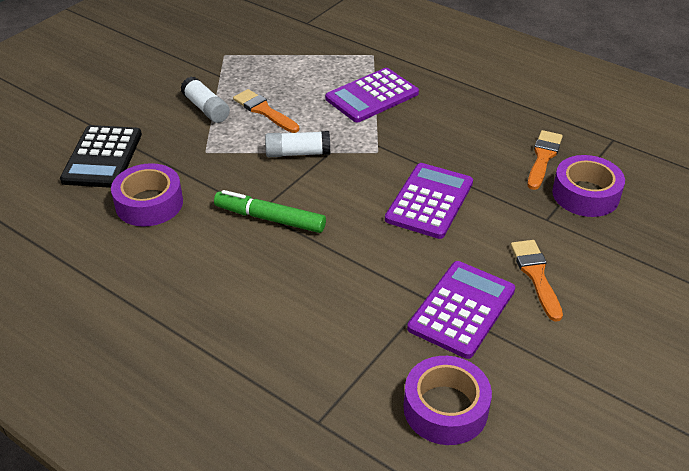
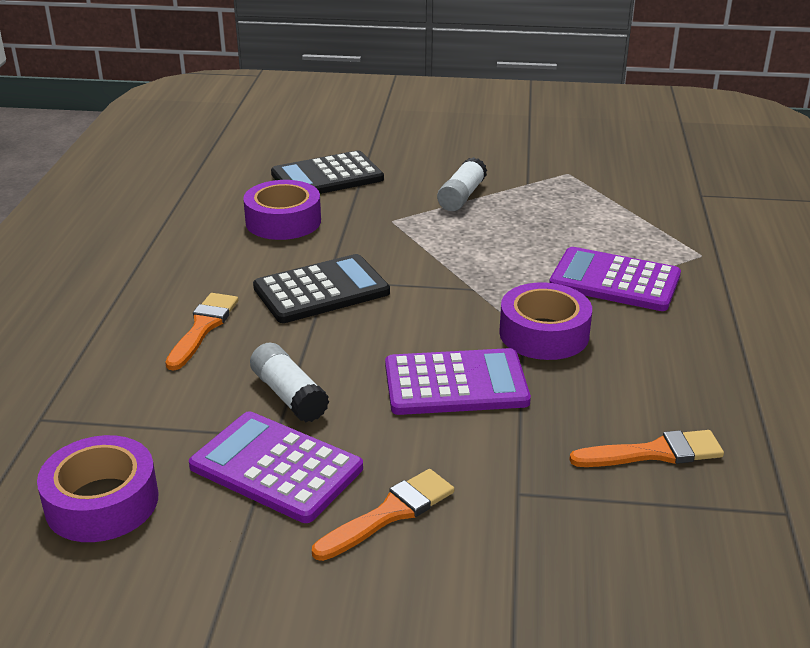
camera: 60 degrees right, 10 degrees down
green marker [214,190,326,233] -> black calculator [253,254,390,323]
orange brush [233,89,299,133] -> orange brush moved to [165,293,238,371]
white glue stick [265,131,330,157] -> white glue stick moved to [250,343,329,422]
purple calculator [407,261,515,359] -> purple calculator turned 150 degrees counterclockwise [189,411,363,523]
purple tape [552,155,625,217] -> purple tape moved to [499,282,592,360]

